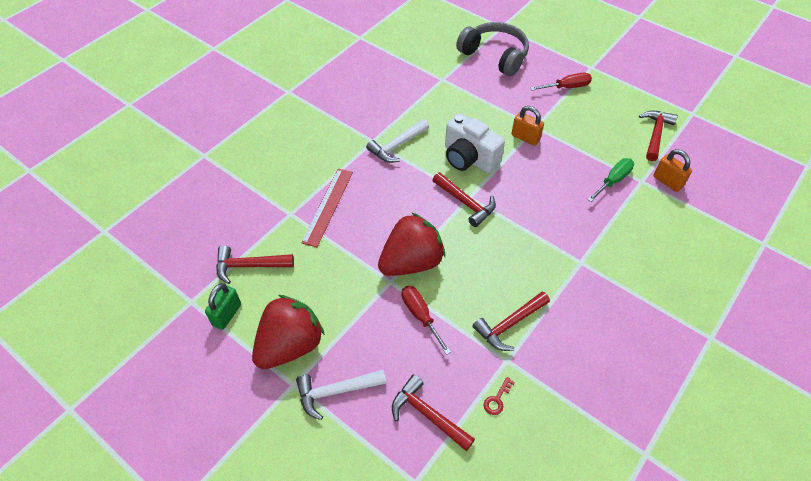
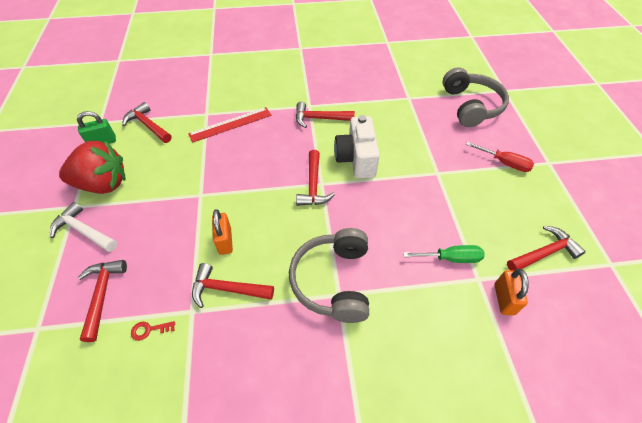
camera: 45 degrees right, 0 degrees up
white hammer [366,119,429,163] -> red hammer [296,102,355,128]
red strawberry [378,212,445,276] -> none
red screwdriver [402,286,451,355] -> none
orange padlock [512,106,544,146] -> orange padlock moved to [212,209,233,255]
none -> grey headphones [289,228,369,323]

